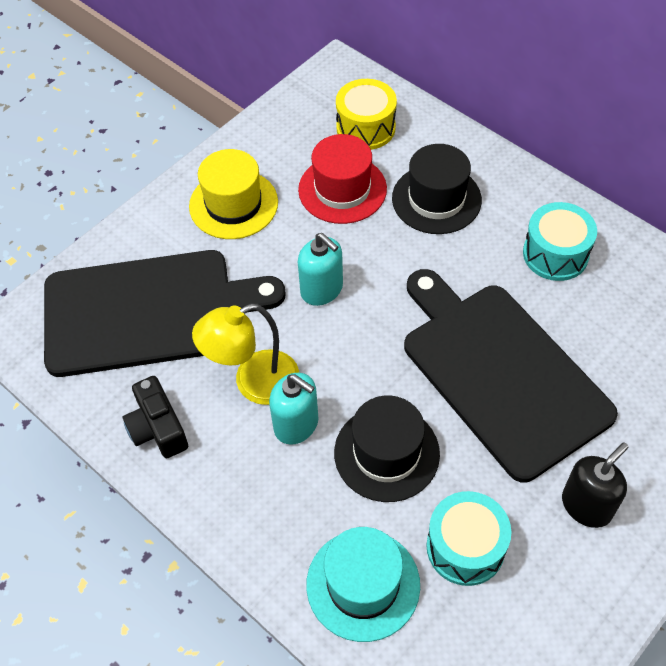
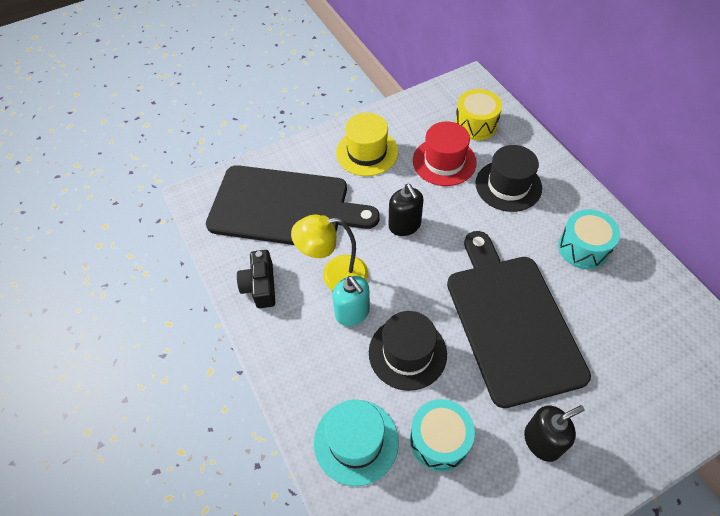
camera: 20 degrees right, 0 degrees up
turquoise soap dispenser [298,233,343,306] -> black soap dispenser [389,184,424,236]

